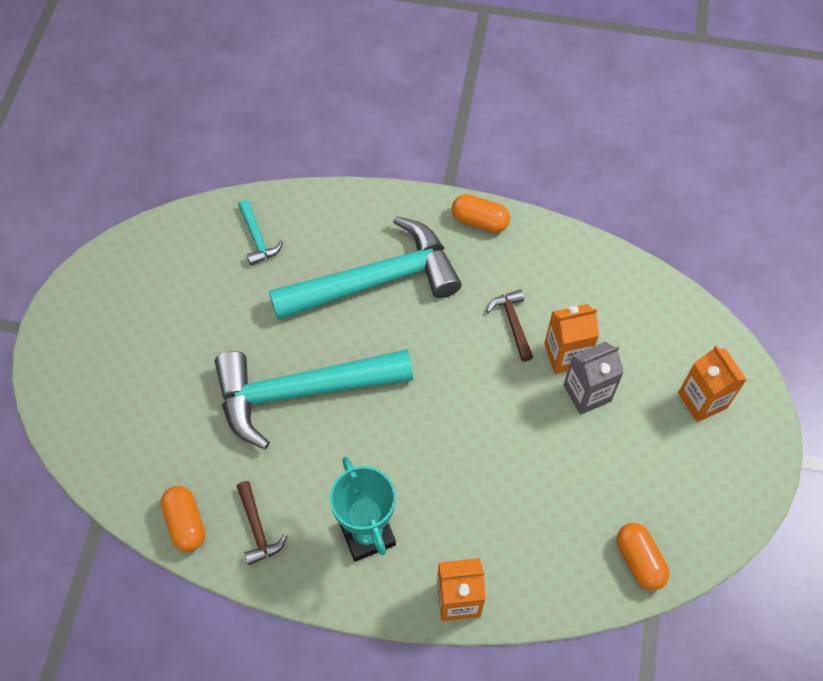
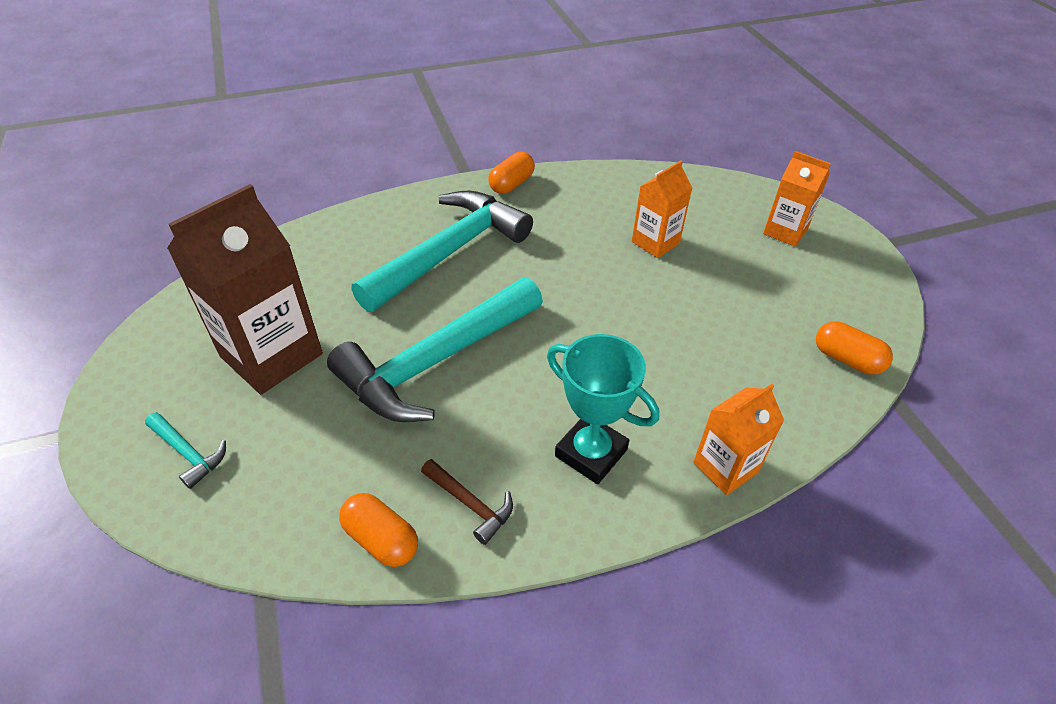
camera: 30 degrees left, 15 degrees down
turquoise hammer [238,199,284,266] -> turquoise hammer moved to [145,412,226,489]
orange capsule [452,194,510,233] -> orange capsule turned 45 degrees counterclockwise [488,152,535,194]
brown hammer [486,290,533,362] -> none
grey carton [564,341,624,415] -> none
none -> brown carton [167,184,323,395]

